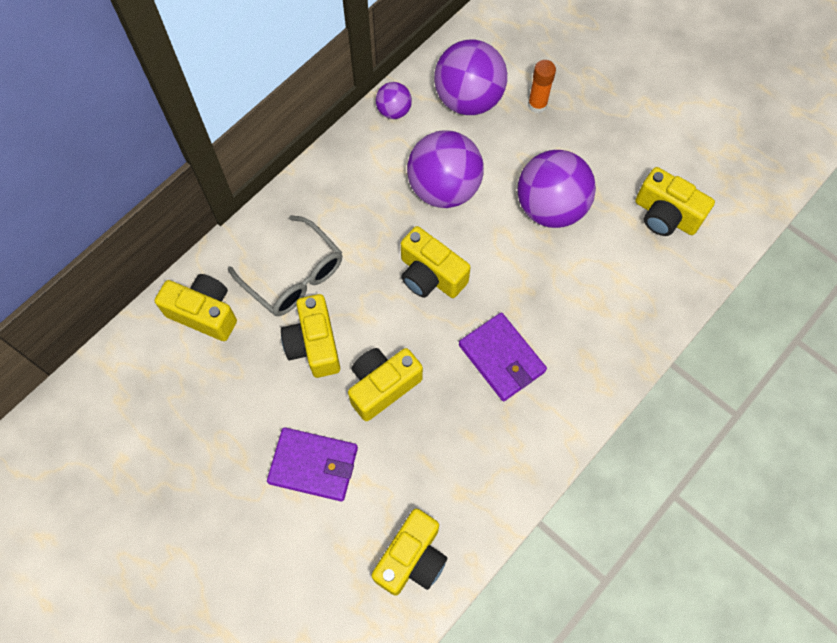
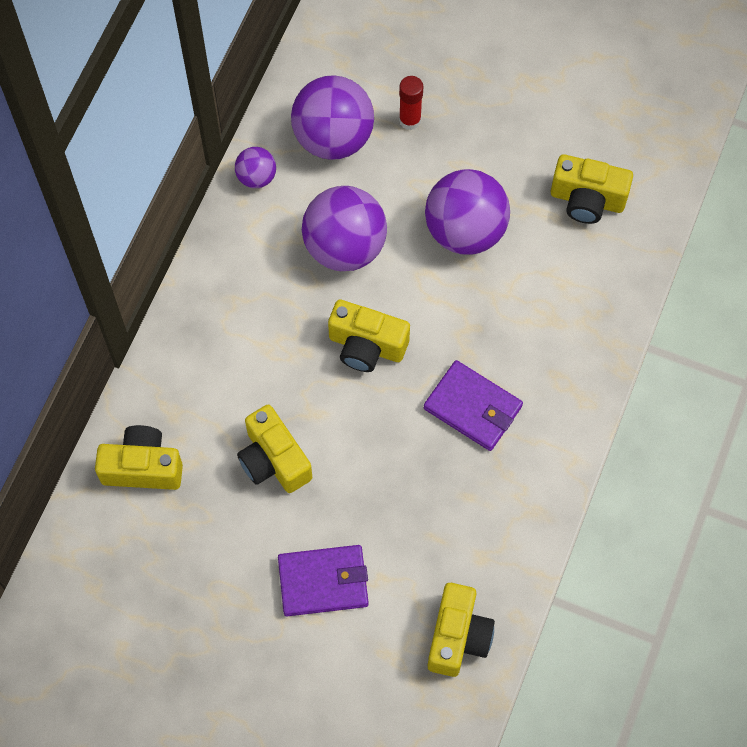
camera: 20 degrees left, 0 degrees up
grey glasses [228,215,342,316] -> none
yellow camera [348,348,423,421] -> none
orange glue stick [528,60,556,114] -> red glue stick [399,76,423,130]

